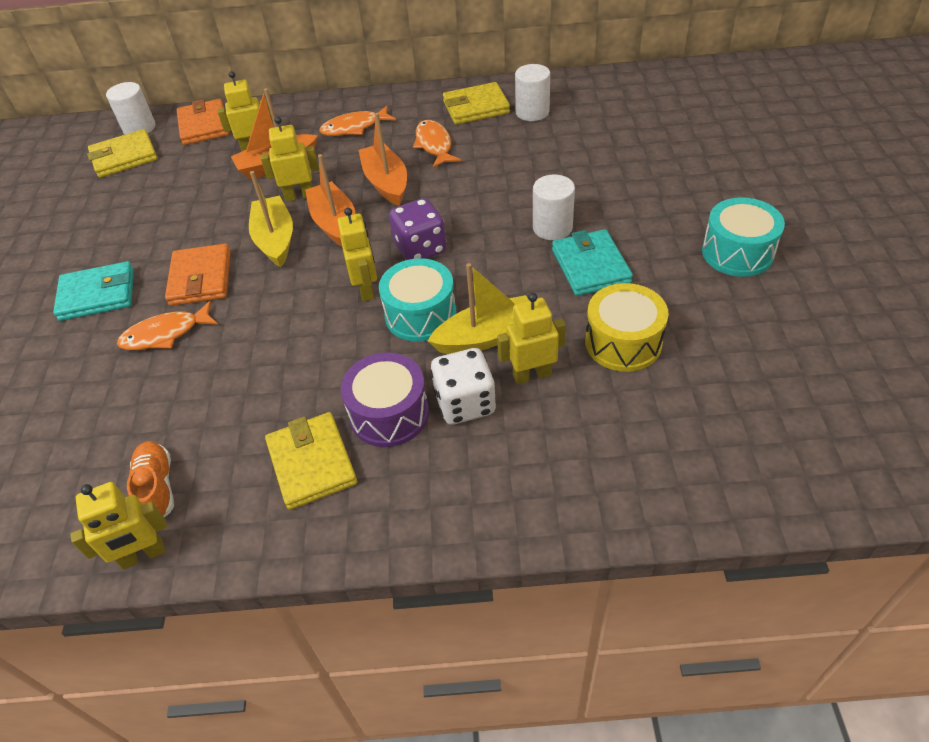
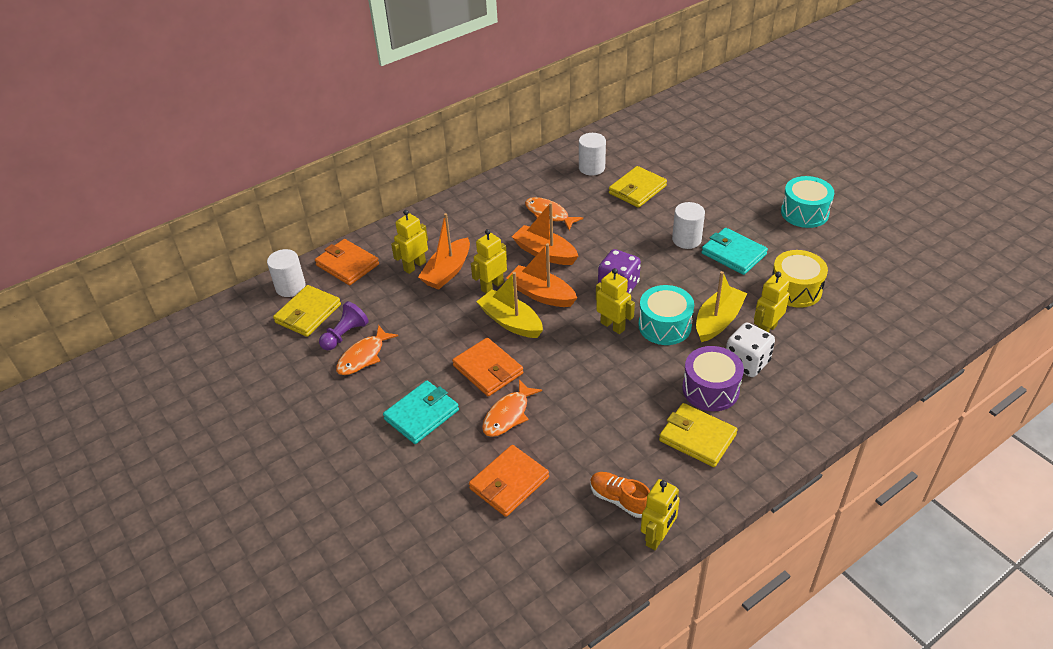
camera: 35 degrees left, 5 degrees down
orange fish [319,106,396,136] -> orange fish moved to [336,325,398,375]
yellow wallet [443,82,510,125] -> yellow wallet moved to [609,166,667,208]
none -> purple pawn [319,301,369,350]
none -> orange wallet [469,445,549,517]

